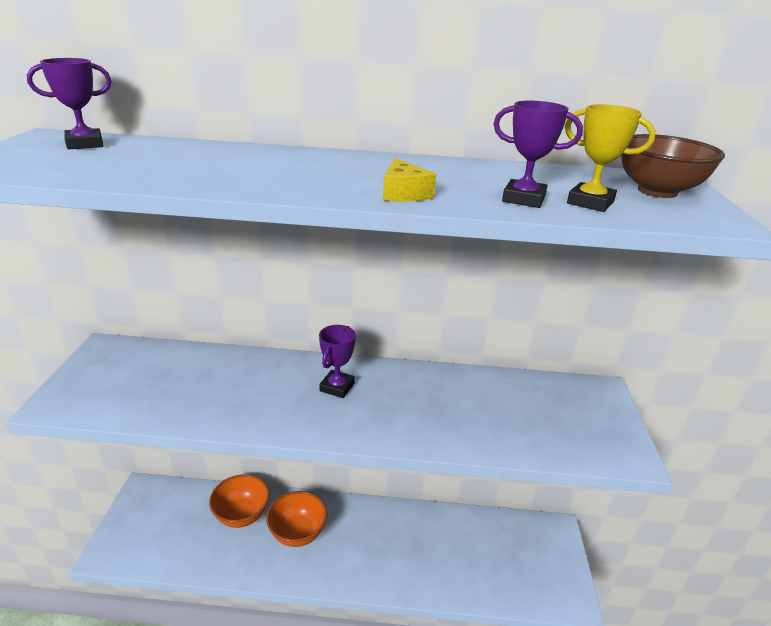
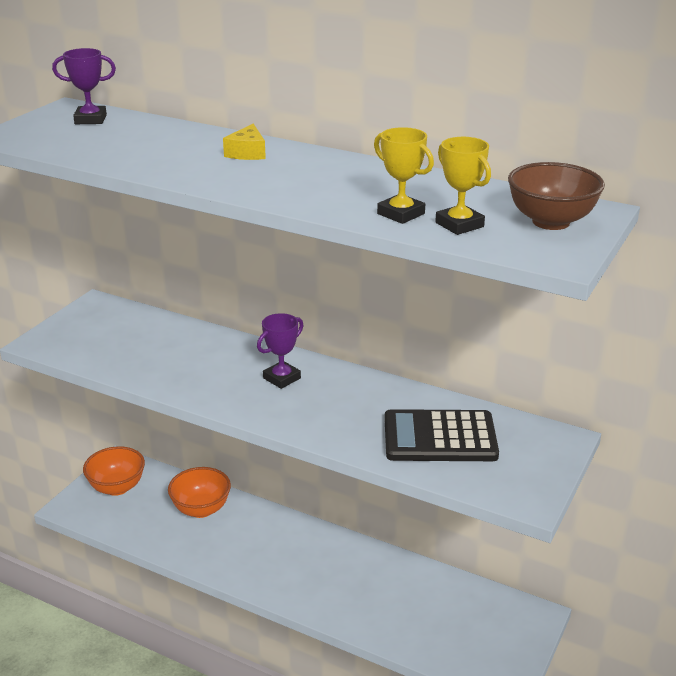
camera: 25 degrees right, 0 degrees up
orange bowl [266,491,327,547] -> orange bowl moved to [83,446,145,496]
yellow cheese [383,158,436,202] -> yellow cheese moved to [223,124,266,160]
purple trophy [493,101,583,208] -> yellow trophy [374,127,434,224]
none -> black calculator [385,409,499,461]

